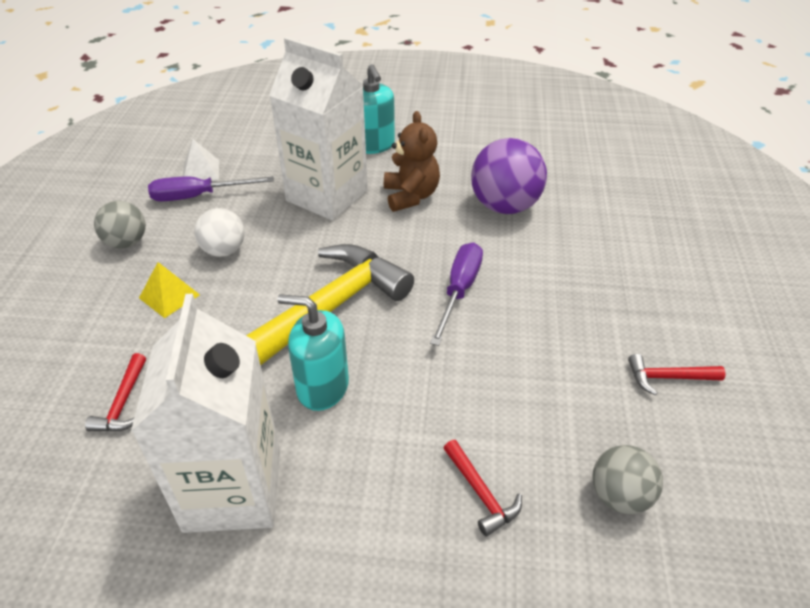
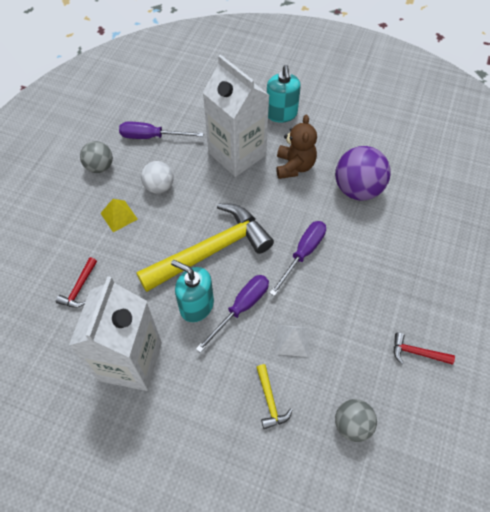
camera: 15 degrees right, 15 degrees up
white pyramid [183,139,219,181] -> white pyramid moved to [276,325,309,357]
red hammer [443,440,522,536] -> yellow hammer [256,364,293,429]
none -> purple screwdriver [196,275,269,353]

